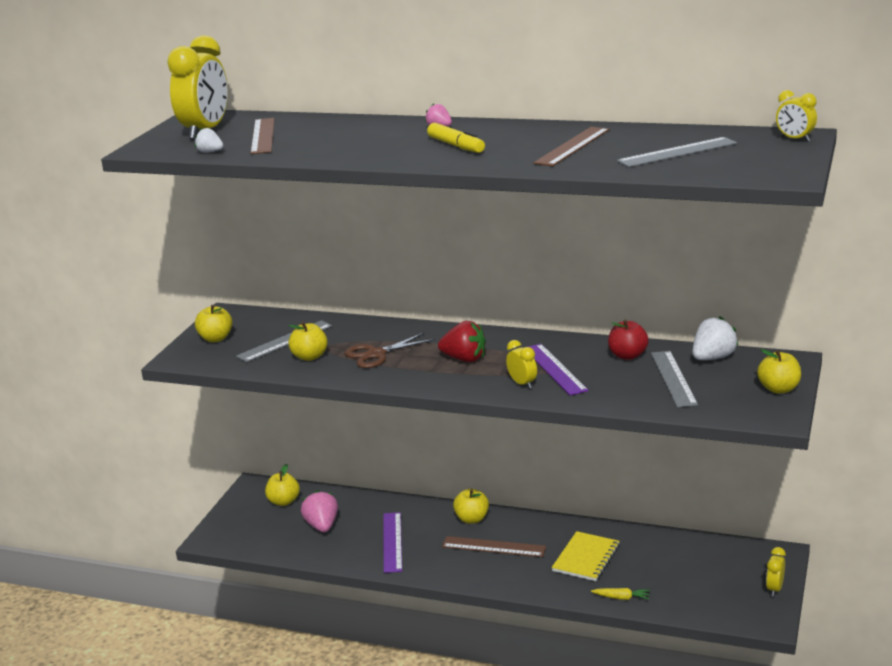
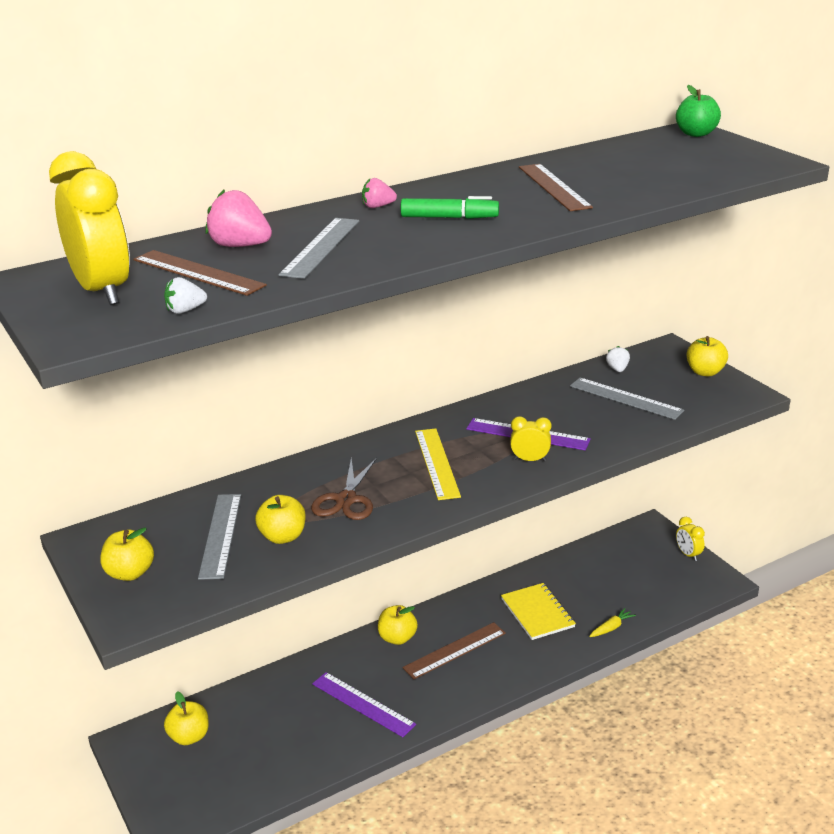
camera: 50 degrees left, 5 degrees up
pink strawberry [301,490,338,532] -> pink strawberry moved to [205,190,272,247]
yellow marker [427,123,485,153] -> green marker [401,196,499,219]
red strawberry [438,321,486,362] -> yellow ruler [415,428,461,500]
red apple [608,319,649,360] -> none
grey ruler [617,137,737,167] -> grey ruler moved to [278,218,359,279]
white strawberry [692,316,739,360] -> white strawberry [606,346,630,372], size x0.56
yellow clock [776,90,817,142] -> green apple [676,85,721,137]

